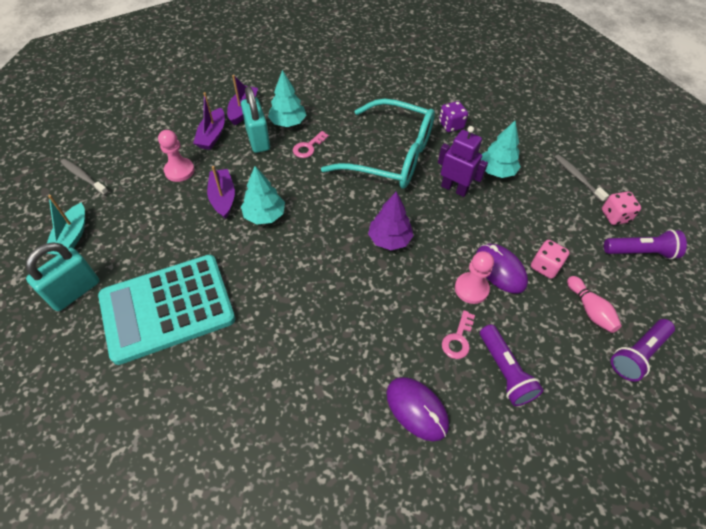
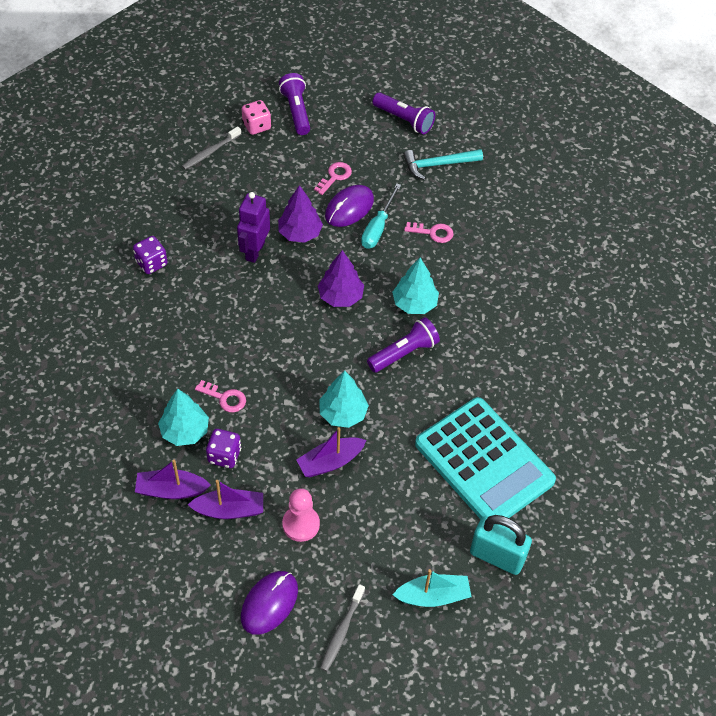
camera: 105 degrees left, 0 degrees up
turquoise padlock [241,86,270,153] -> purple dice [206,429,241,468]
turquoise glasses [321,98,435,189] -> none
purple mouse [386,377,449,441] -> purple mouse moved to [241,571,298,635]
pink pawn [455,251,494,304] -> turquoise screwdriver [361,183,401,249]
purple flashlight [480,325,544,406] -> purple flashlight moved to [367,317,440,373]
turquoise tree [481,121,521,178] -> turquoise tree moved to [392,258,439,314]
pink dice [531,240,570,279] -> pink key [314,162,352,195]
pink bowling pin [567,276,622,333] -> none
none -> purple tree [278,185,323,243]
none -> turquoise hammer [403,149,483,180]

